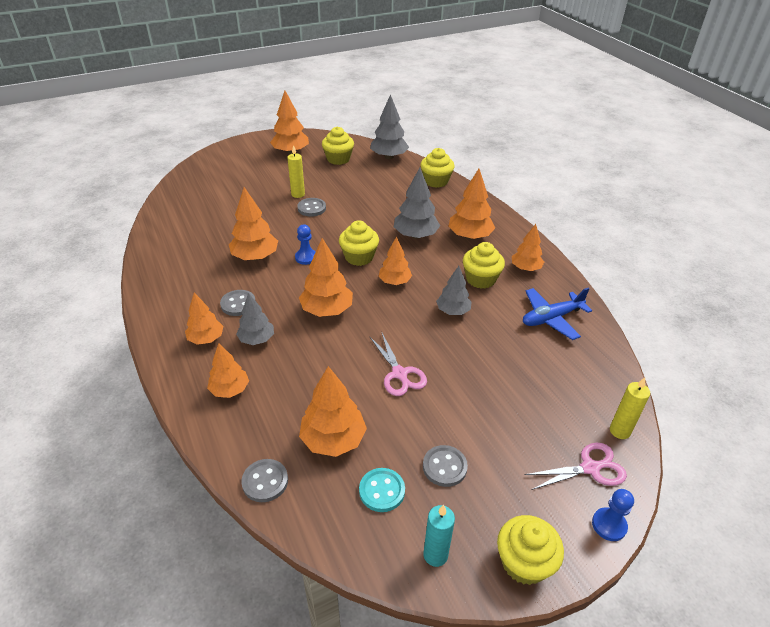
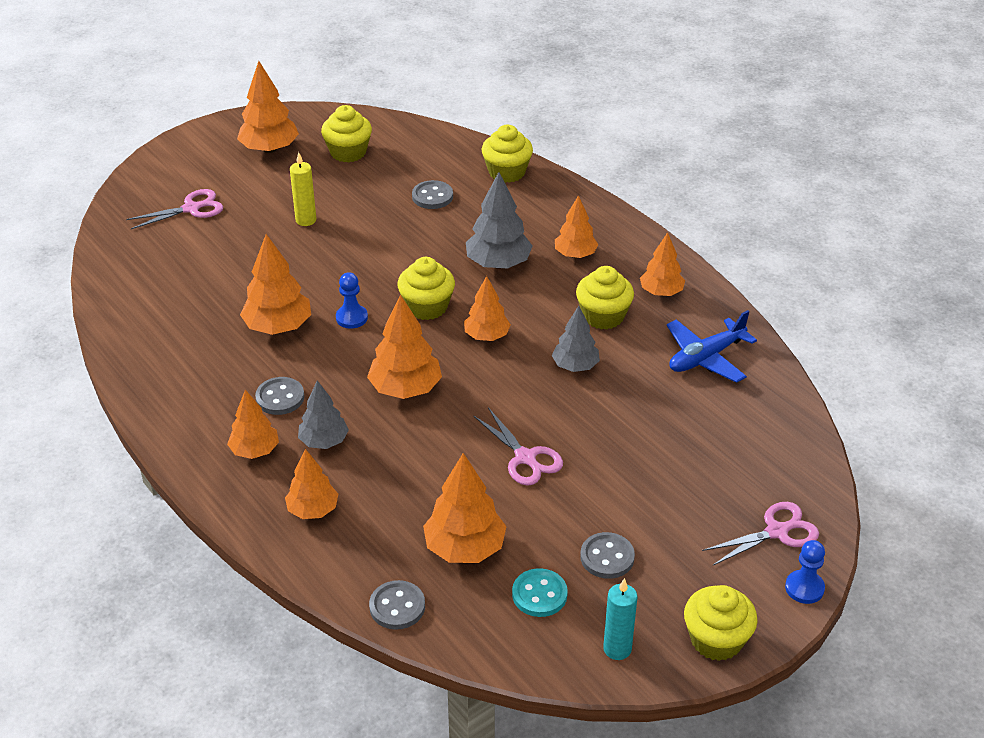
camera: 10 degrees left, 0 degrees up
grey button [297,198,326,217] -> grey button moved to [412,180,453,209]
grey tree [370,94,409,159] -> none
orange tree [448,169,495,240] -> orange tree [555,195,598,258], size x0.66
yellow candle [610,377,650,439] -> none
none -> pink scissors [126,189,223,229]

